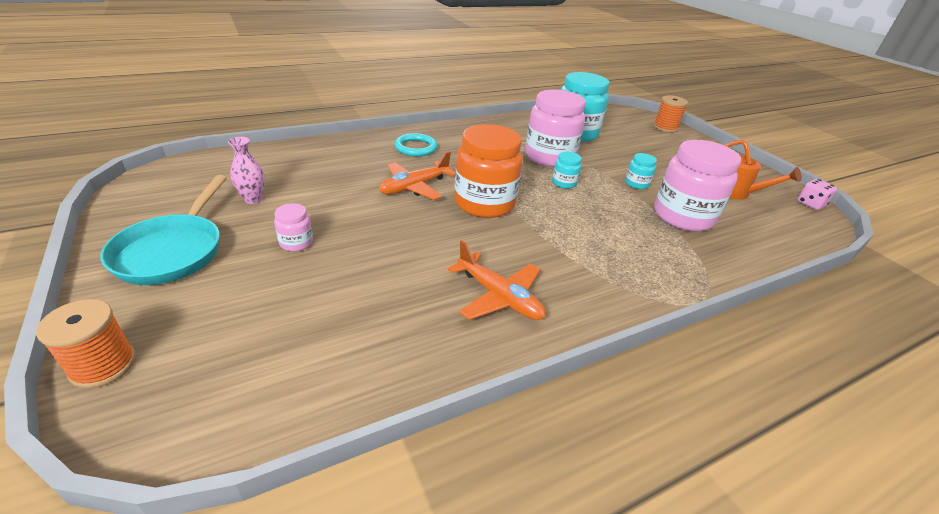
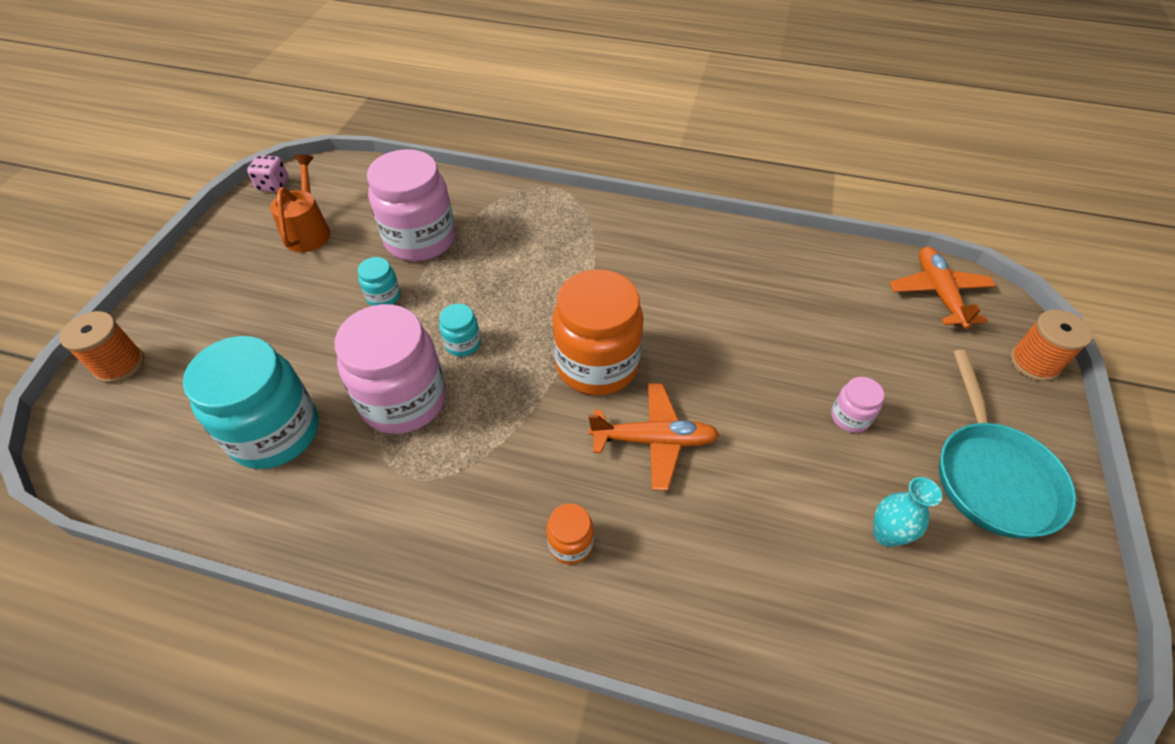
camera: 135 degrees left, 15 degrees up
turquoise pan [100,175,227,285] -> turquoise pan turned 135 degrees clockwise [939,350,1076,539]
pink vase [228,137,265,204] -> turquoise vase [873,477,942,547]
turquoise ring [394,133,437,156] -> orange jar [546,503,594,564]
orange plane [448,240,545,320] -> orange plane moved to [890,247,996,329]

